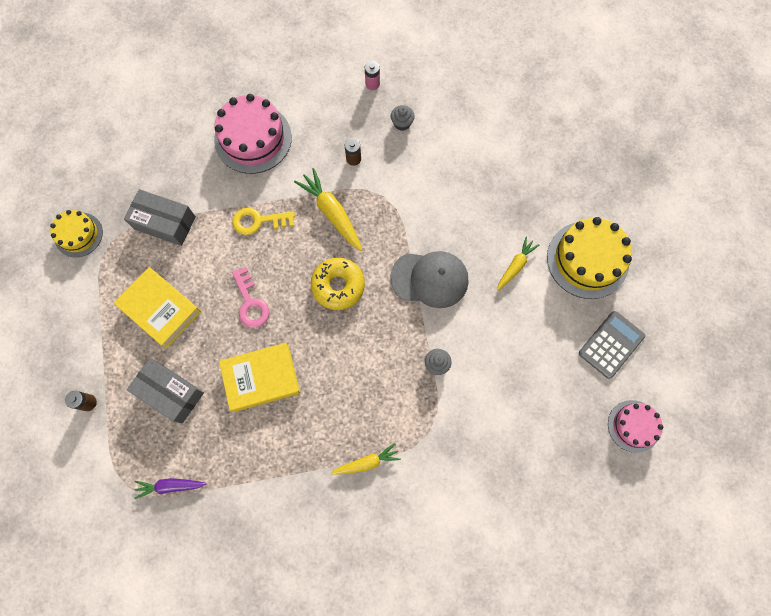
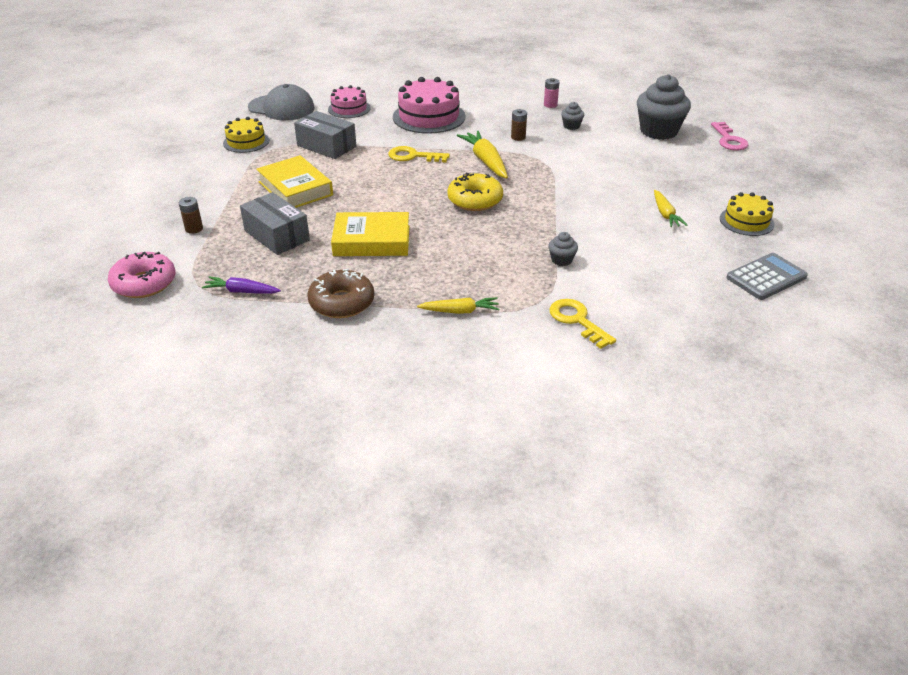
camera: 15 degrees right, 35 degrees down
pink key [232,267,269,328] -> pink key moved to [711,122,748,151]
grey cap [390,251,469,308] -> grey cap moved to [248,84,315,120]
yellow carrot [497,237,539,291] -> yellow carrot turned 120 degrees clockwise [654,190,687,227]
yellow cake [547,217,632,299] -> yellow cake [720,192,774,236], size x0.59
pink cake [608,400,663,453] -> pink cake moved to [328,85,371,118]
none -> pink donut [108,252,176,298]
none -> brown donut [307,269,374,318]
none -> yellow key [549,299,616,349]
none -> grey cupcake [637,74,691,140]

